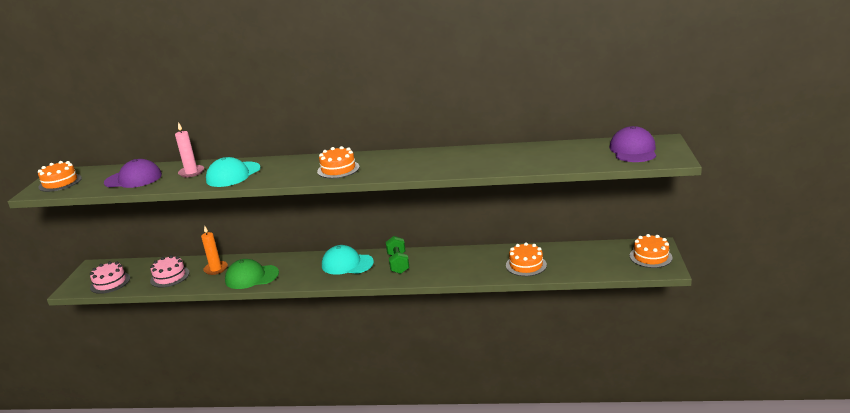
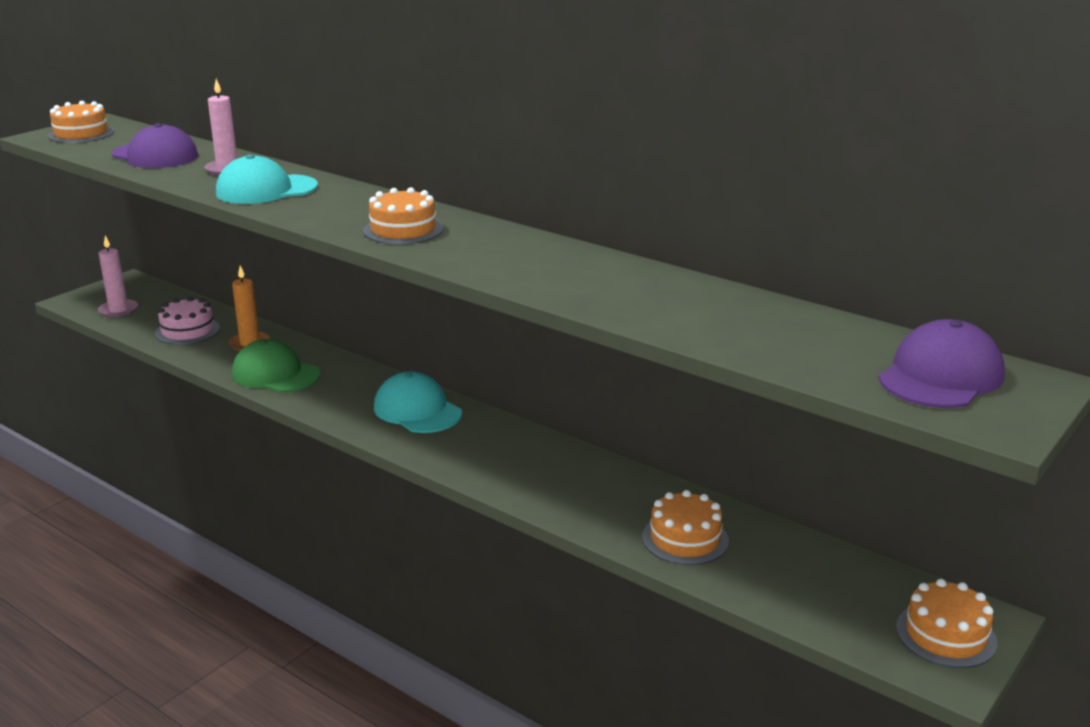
camera: 30 degrees right, 0 degrees up
pink cake [90,261,130,294] -> pink candle [98,235,138,317]
green dumbbell [386,236,410,274] -> none

